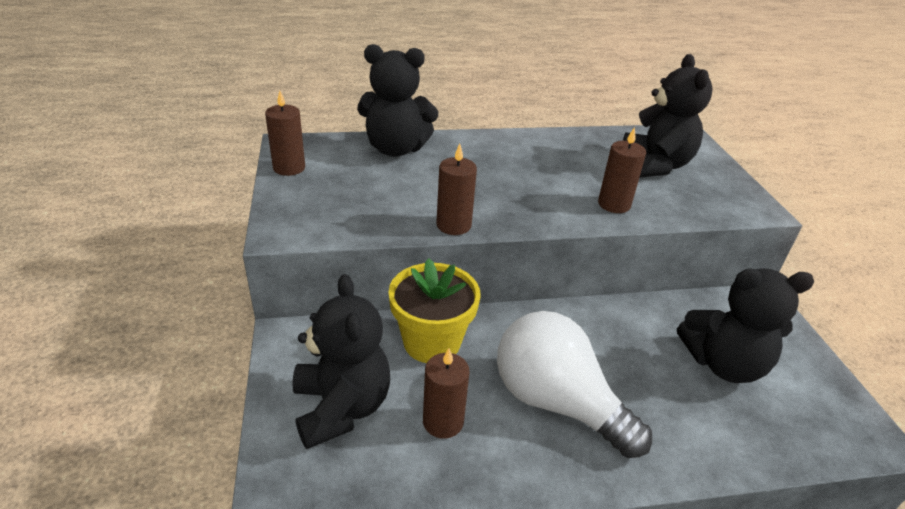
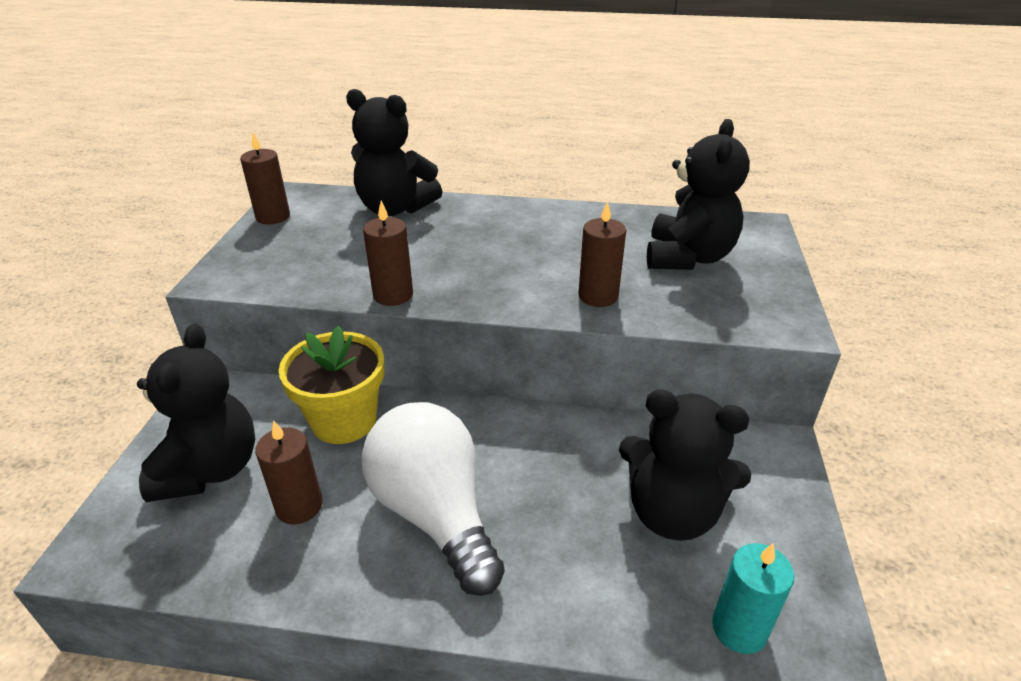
camera: 20 degrees right, 0 degrees up
none -> turquoise candle [712,543,794,654]

